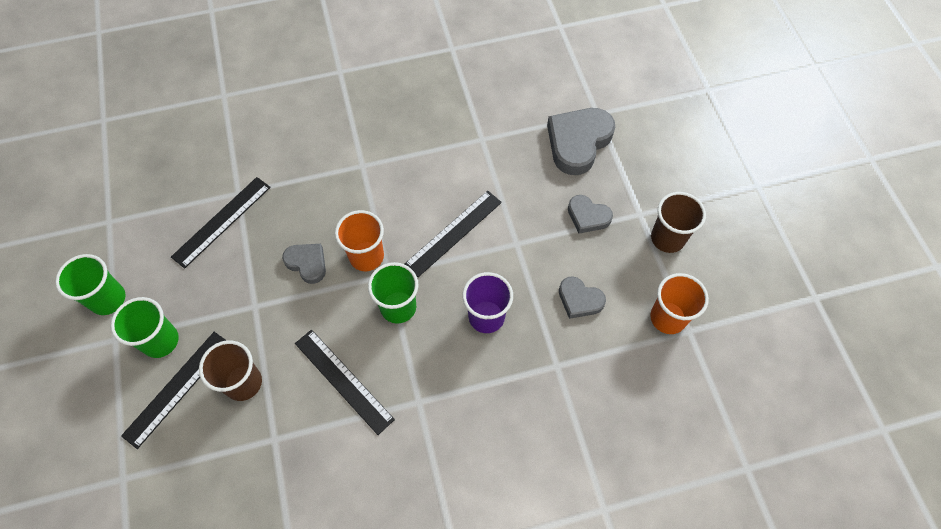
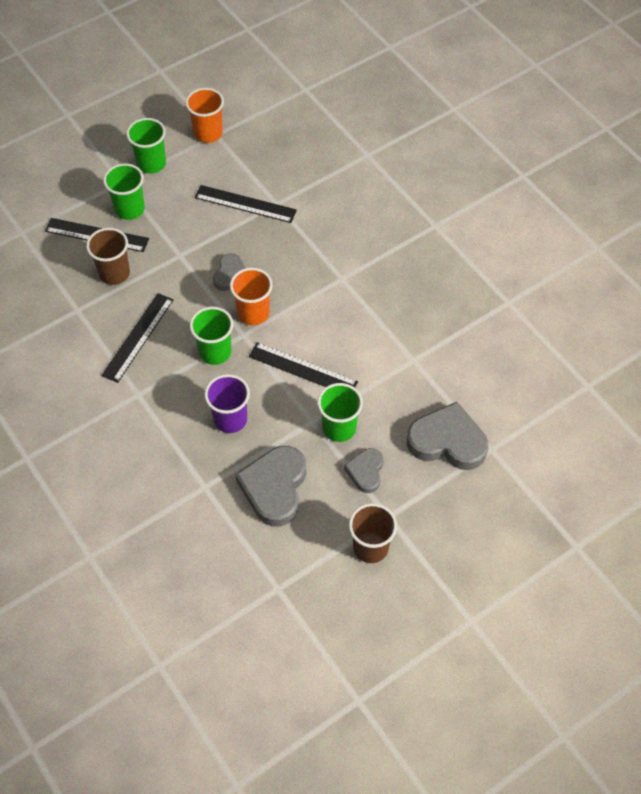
camera: 70 degrees right, 5 degrees down
grey heart [559,277,606,319] -> grey heart [235,446,306,527], size x1.77
orange cup [650,273,709,334] -> orange cup moved to [185,88,224,143]
none -> green cup [317,383,363,442]

